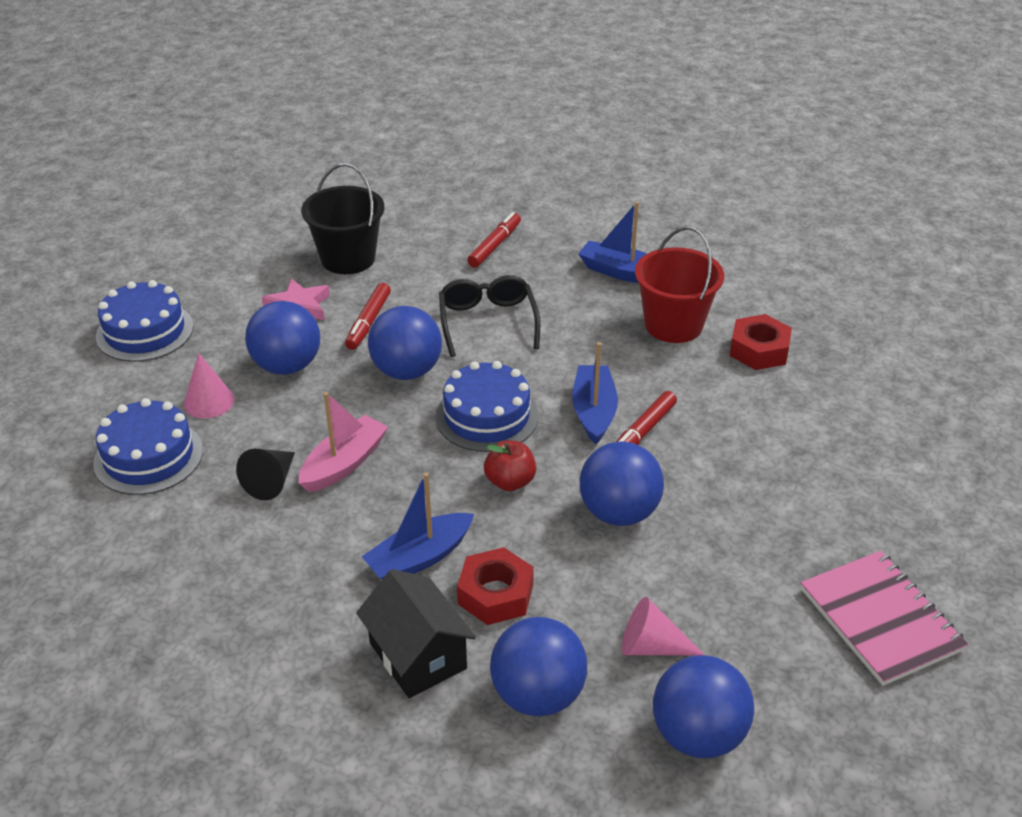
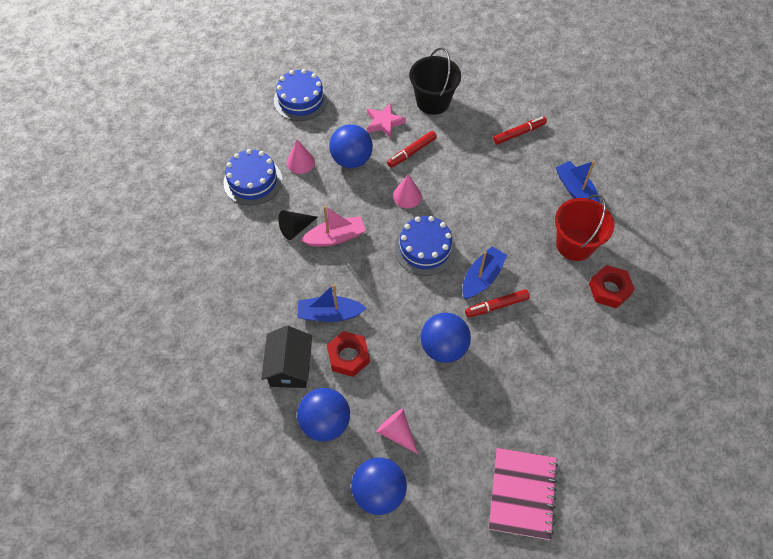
camera: 35 degrees right, 20 degrees up
blue ball [368,306,442,380] -> pink cone [393,174,422,208]
black glasses [439,275,540,357] -> none
red apple [484,441,536,491] -> none

